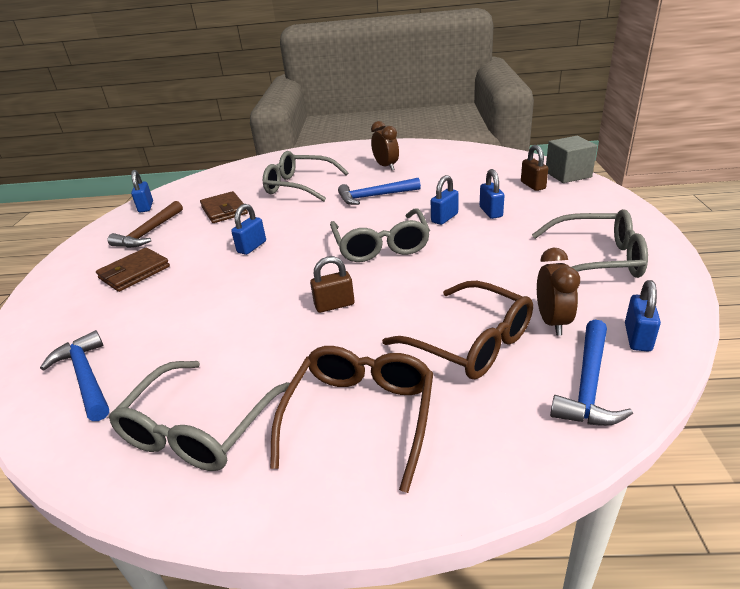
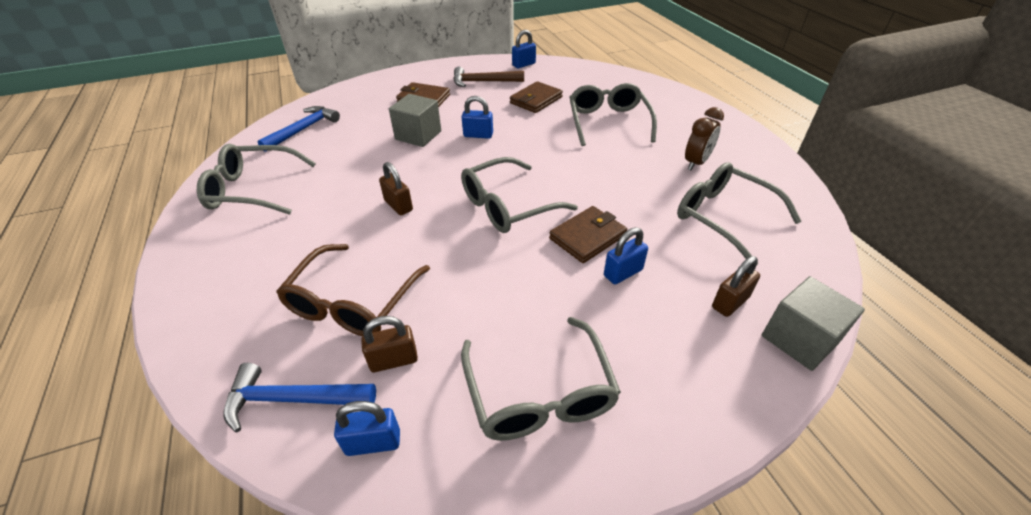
camera: 65 degrees right, 10 degrees up
brown glasses [270,346,433,493] -> none
blue hammer [338,178,421,205] -> none
blue padlock [431,175,459,225] -> brown wallet [549,206,627,263]
brown clock [537,247,580,336] -> brown padlock [361,316,418,372]
none -> grey cube [389,94,441,147]
none -> grey glasses [677,163,802,266]

